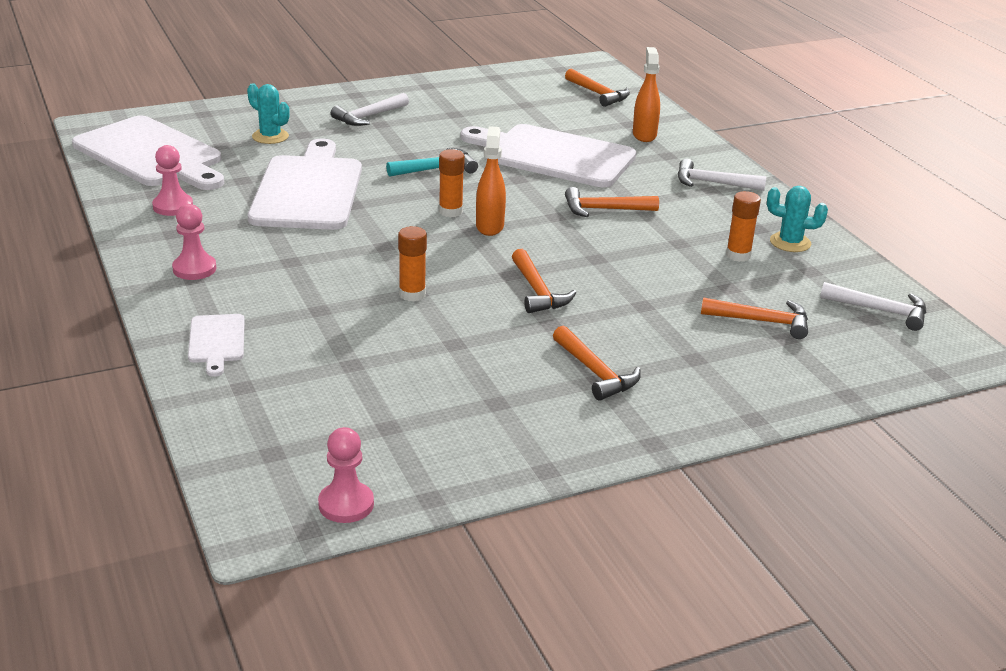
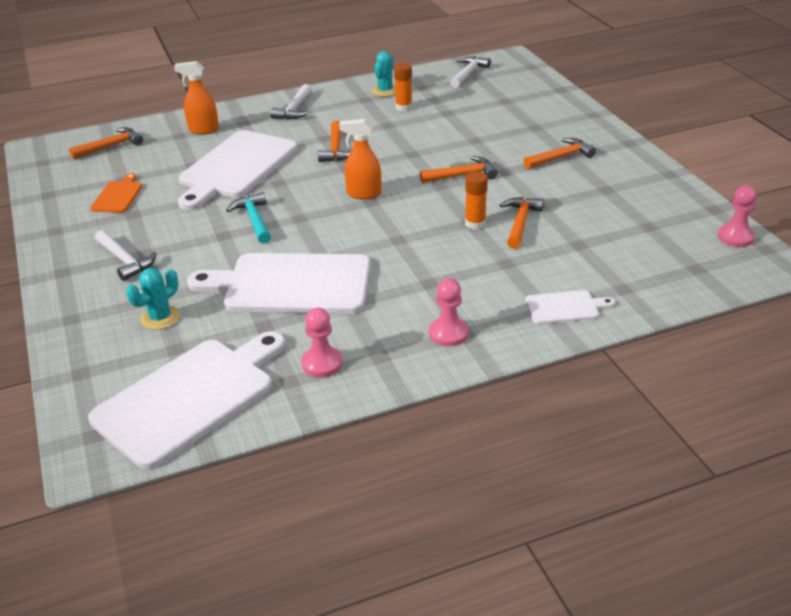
camera: 85 degrees left, 5 degrees up
orange glue stick [439,149,465,217] -> none
orange hammer [701,297,808,339] -> orange hammer moved to [500,197,544,249]
none -> orange cutting board [90,173,142,213]

